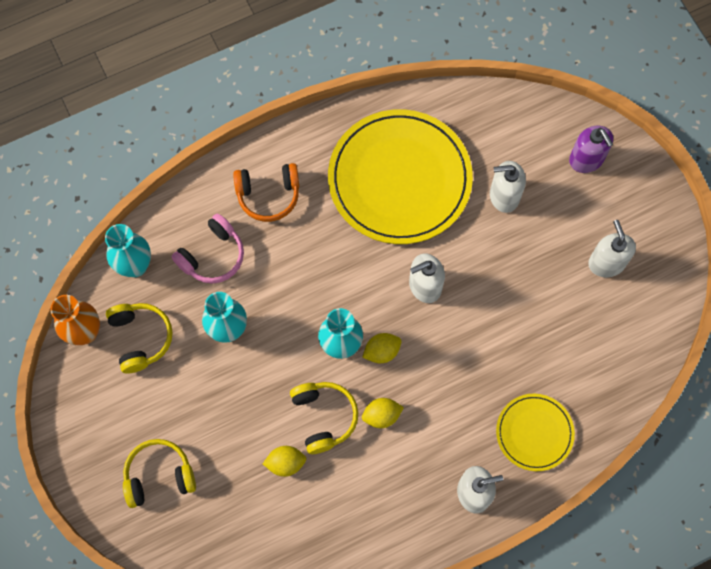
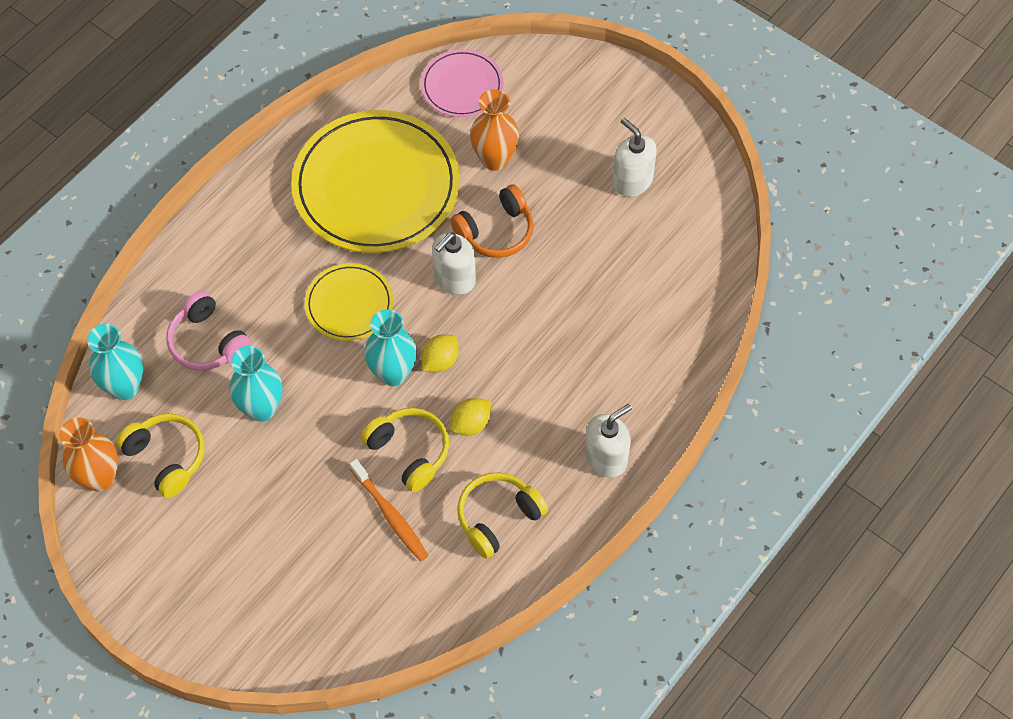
camera: 25 degrees left, 10 degrees down
yellow headphones [123,439,196,508] -> yellow headphones moved to [457,473,548,559]
pink headphones [171,214,244,284] -> pink headphones turned 120 degrees clockwise [166,291,252,371]
orange headphones [233,163,299,222] -> orange headphones moved to [450,184,534,258]
yellow lemon [263,446,307,477] -> orange toothbrush [349,459,428,561]
white soap dispenser [490,161,526,213] -> orange vase [470,89,519,171]
yellow plate [496,394,575,471] -> yellow plate moved to [305,263,393,341]
purple soap dispenser [569,126,613,173] -> none
none -> pink plate [421,49,503,117]

